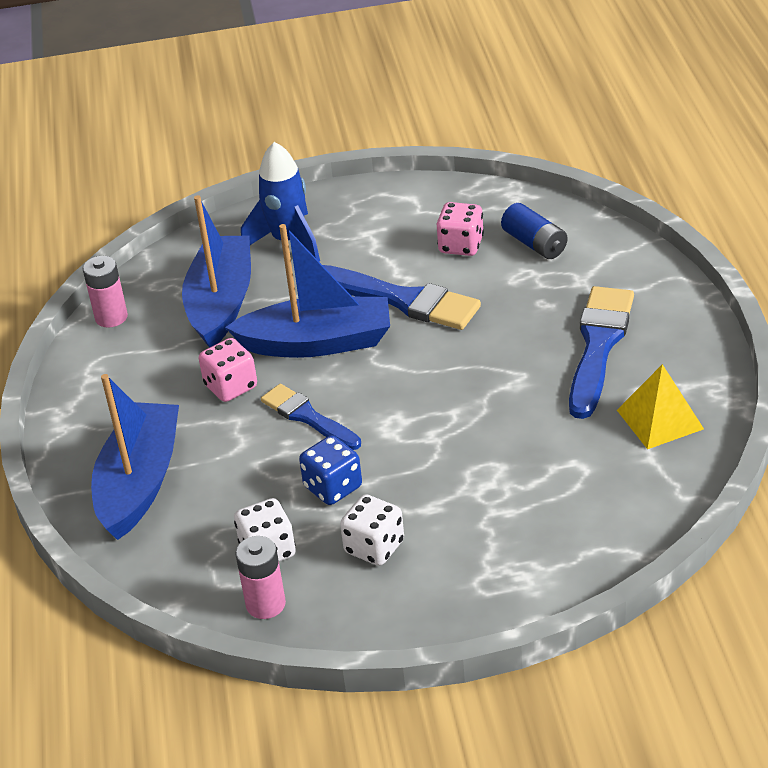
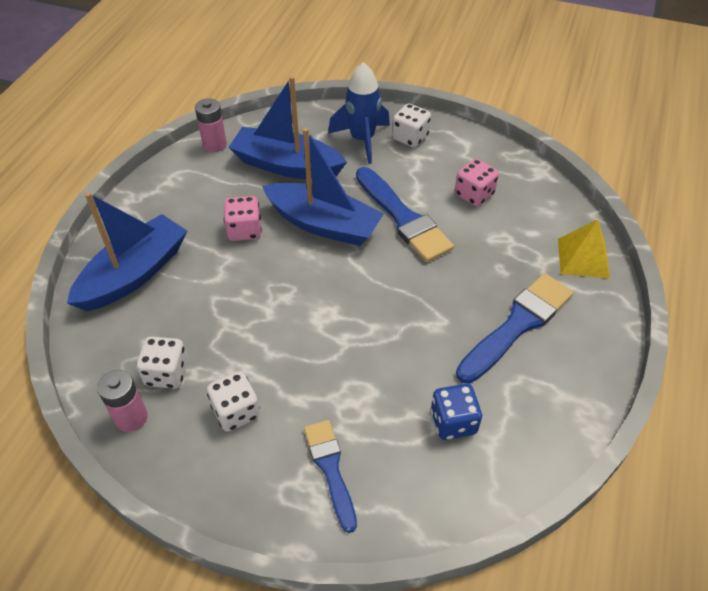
camera: 25 degrees right, 10 degrees up
blue boat [182,195,251,348] -> blue boat turned 105 degrees counterclockwise [228,76,347,179]
blue brush [261,384,361,450] -> blue brush moved to [304,420,357,533]
blue dice [299,435,362,505] -> blue dice moved to [431,384,482,440]
blue battery [501,203,567,259] -> none
yellow pyramid [617,364,704,449] -> yellow pyramid moved to [558,220,610,279]
none -> white dice [392,103,431,147]

